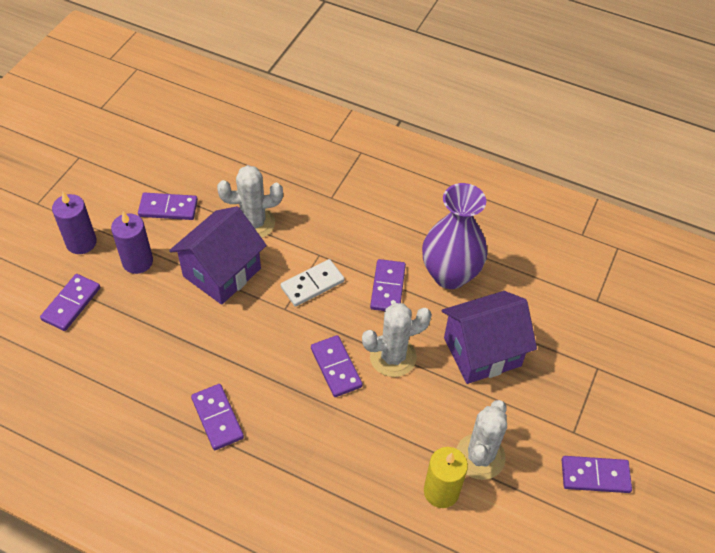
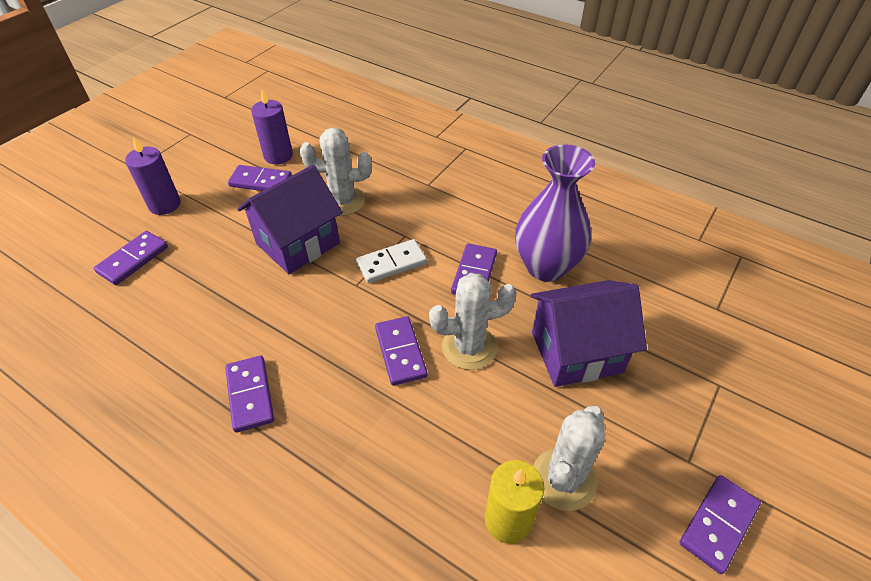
camera: 10 degrees right, 5 degrees down
purple candle [111,212,153,274] -> purple candle moved to [251,89,293,164]
purple domino [562,456,632,493] -> purple domino turned 60 degrees counterclockwise [679,475,761,574]

